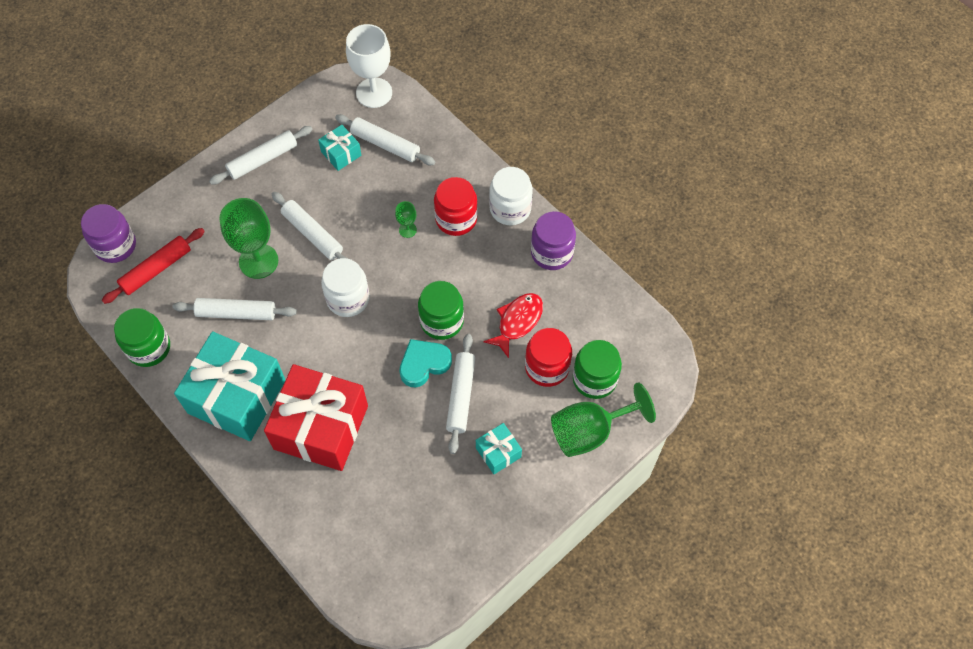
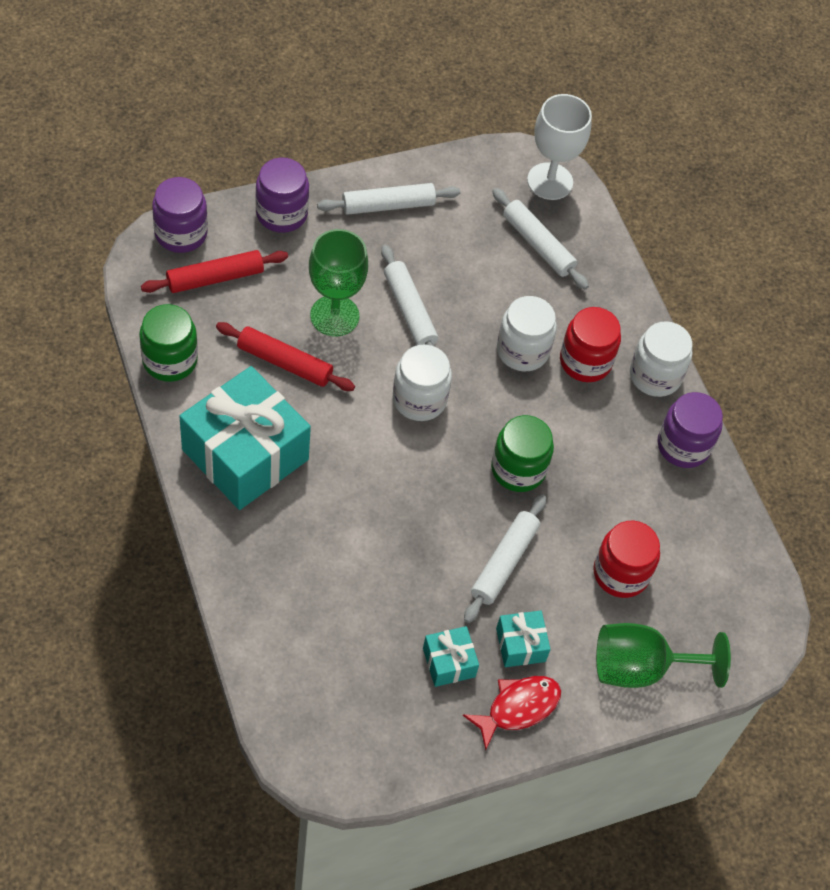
camera: 15 degrees right, 5 degrees down
white rolling pin [173,298,297,320] -> red rolling pin [216,322,355,391]
red gift [264,364,368,471] -> none
turquoise gift [318,125,361,171] -> turquoise gift moved to [423,626,479,687]
green goblet [395,201,417,238] -> white jar [497,296,557,371]
turquoise heart [399,339,452,387] -> none
red fish [483,293,543,358] -> red fish moved to [463,676,561,751]
green jar [573,340,622,399] -> none
none -> purple jar [255,158,309,233]

